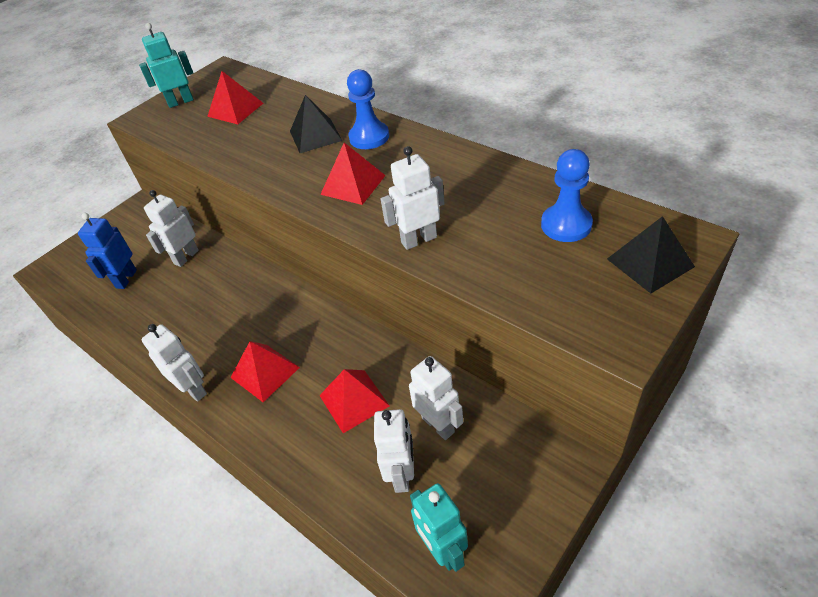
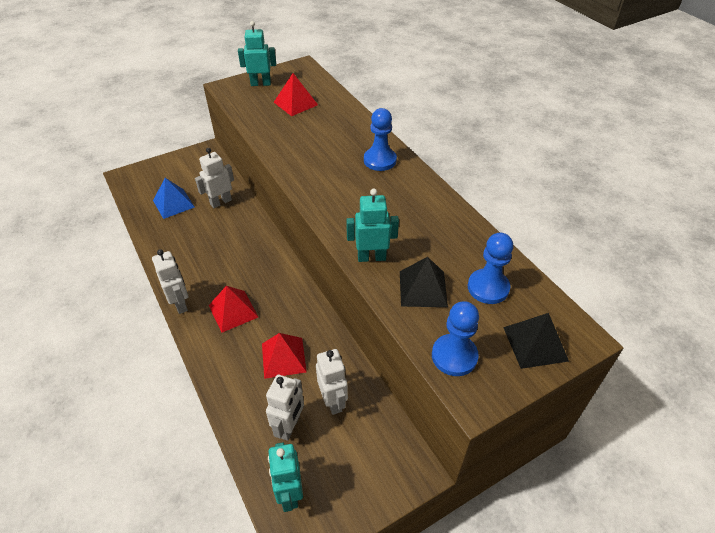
camera: 15 degrees right, 0 degrees up
blue robot [78,213,137,289] -> blue pyramid [153,178,194,219]
black pyramid [290,95,342,153] -> black pyramid moved to [400,257,448,307]
red pyramid [320,143,386,205] -> none
white robot [381,146,445,250] -> turquoise robot [346,189,399,262]
none -> blue pawn [432,301,479,376]

